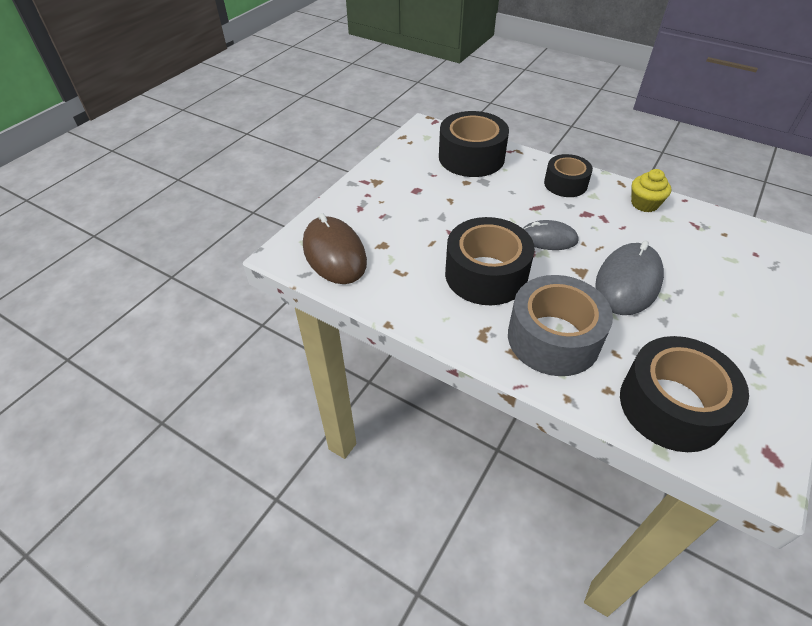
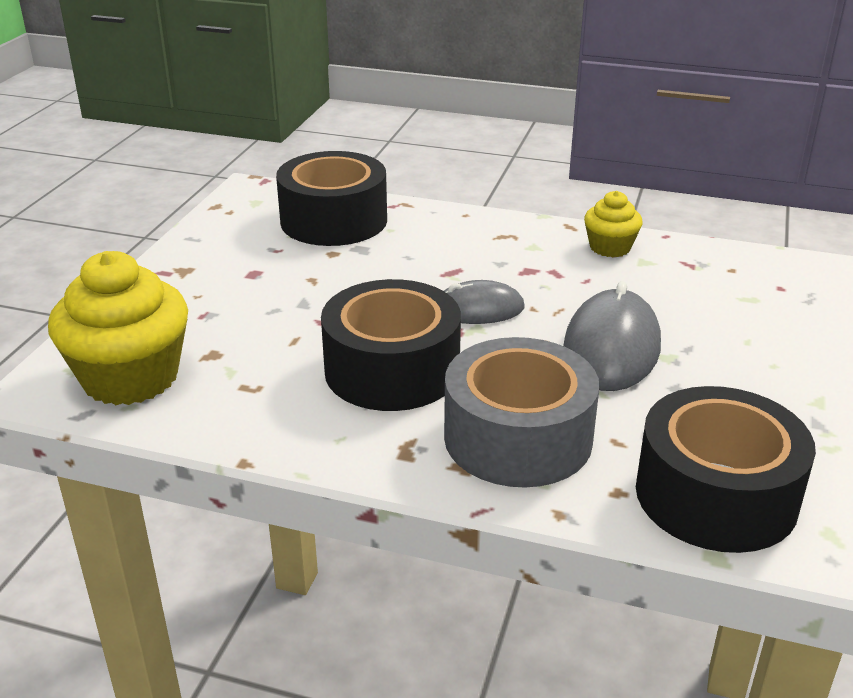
camera: 15 degrees left, 15 degrees down
brown mouse [303,213,367,284] -> yellow cupcake [48,251,188,405]
black tape [544,154,593,197] -> none

